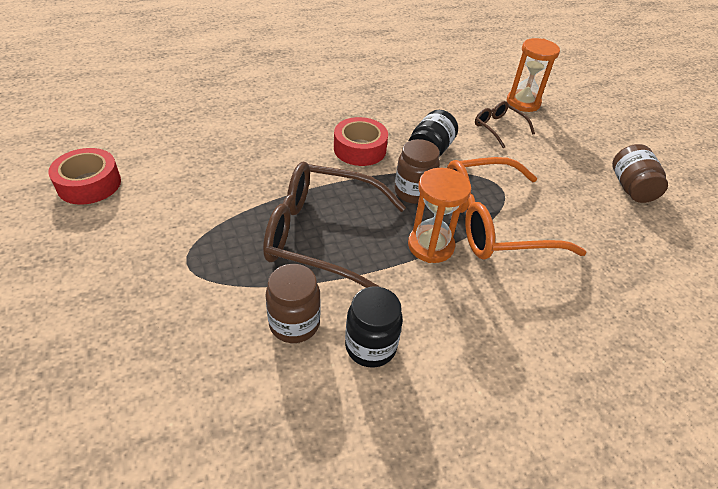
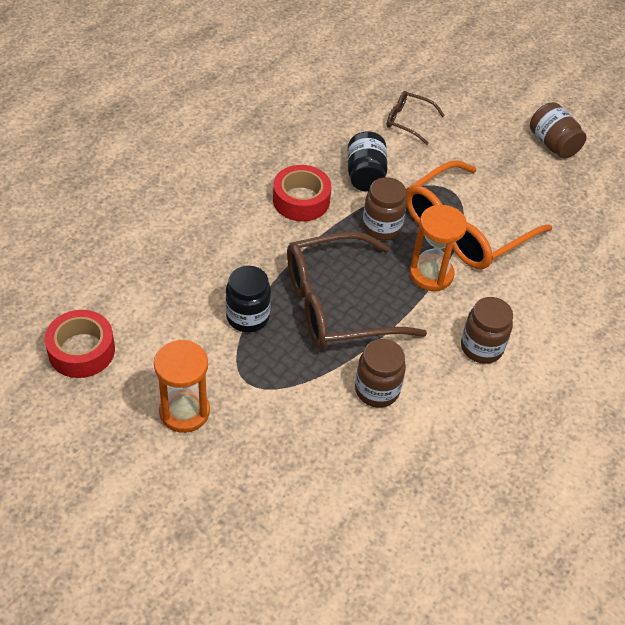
camera: 30 degrees left, 5 degrees up
black jar [345,287,403,368] -> black jar moved to [226,266,271,332]
orange hourglass [507,38,560,112] -> orange hourglass moved to [154,340,210,433]
none -> brown jar [461,297,513,364]

